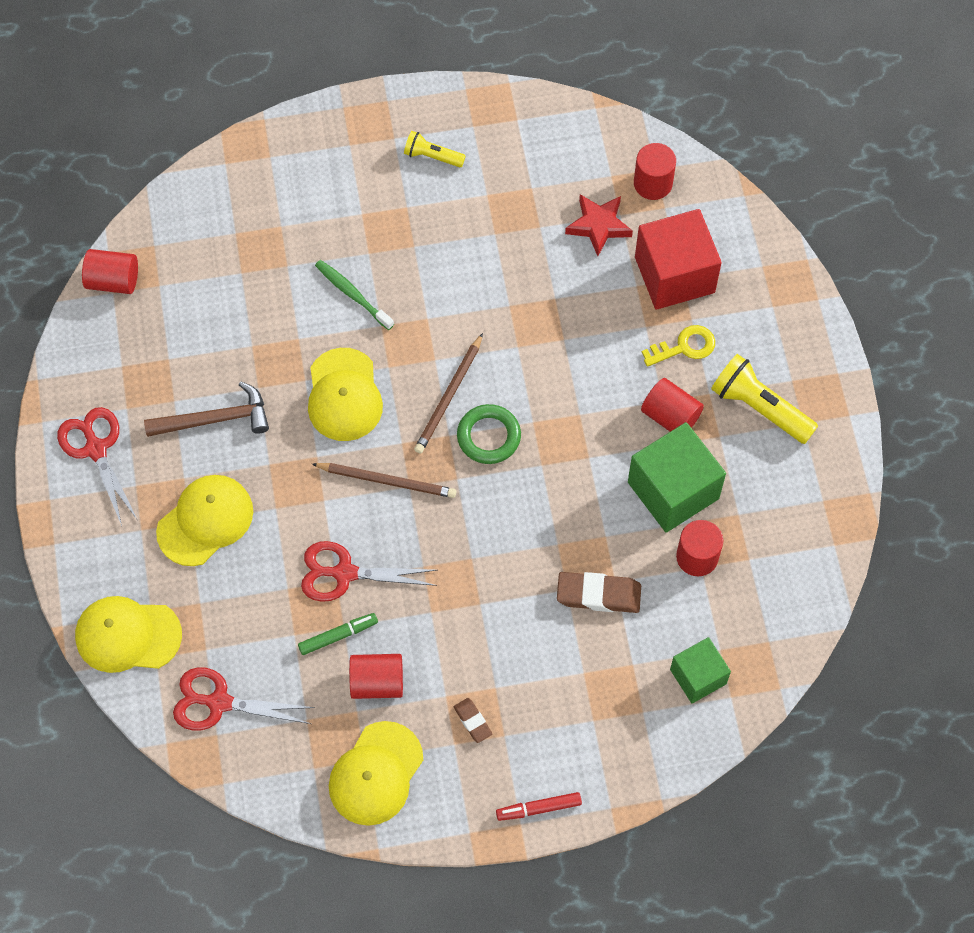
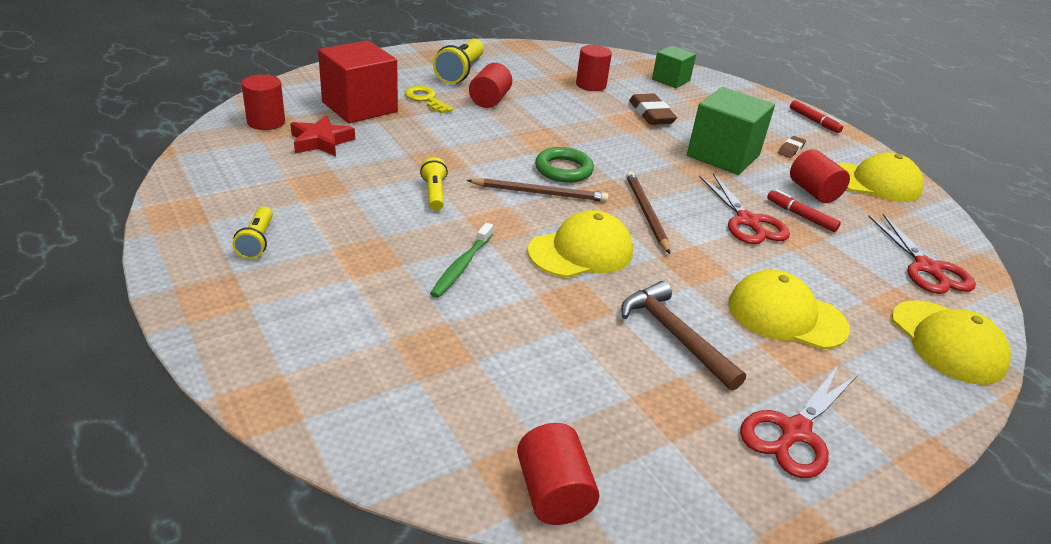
camera: 115 degrees left, 30 degrees down
green marker [298,613,378,655] -> red marker [767,189,841,232]
green cube [628,422,726,533] -> green cube moved to [687,87,775,175]
none -> yellow flashlight [420,157,448,211]

